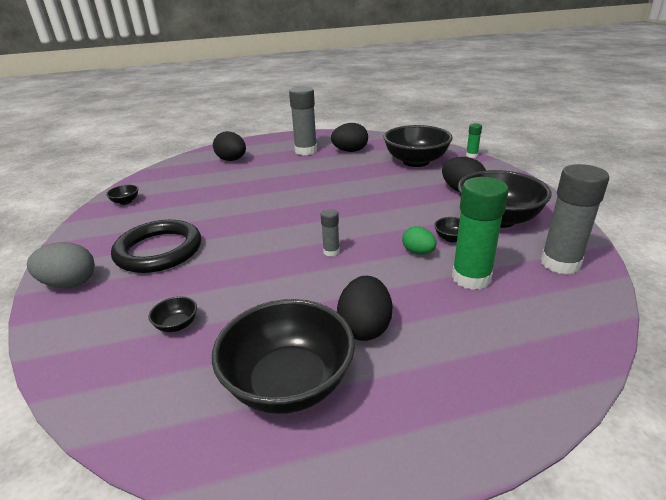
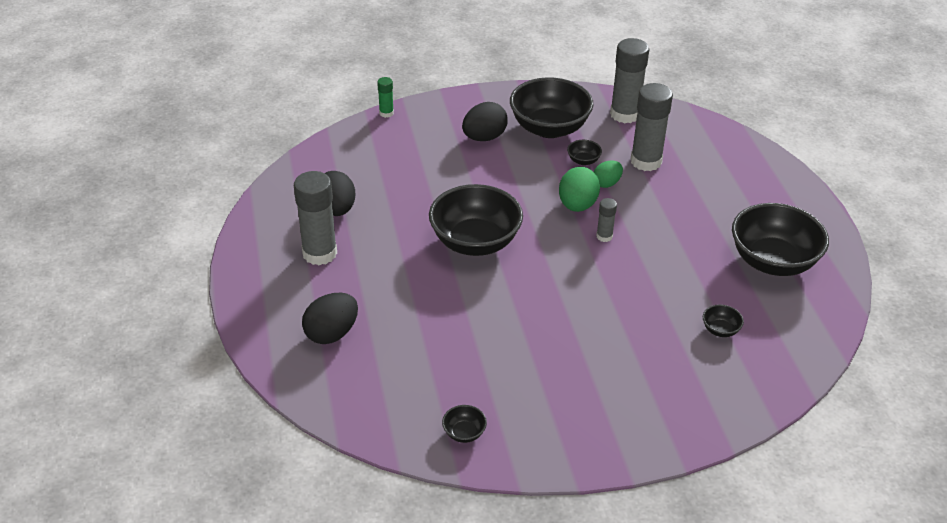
camera: 90 degrees left, 10 degrees up
grey egg [27,242,95,288] -> none
black ring [111,220,201,273] -> none
black egg [337,276,392,341] -> none
black bowl [384,125,453,167] -> black bowl moved to [429,184,523,256]
green glue stick [452,177,509,290] -> grey glue stick [630,83,673,171]
none -> green egg [559,167,600,212]

